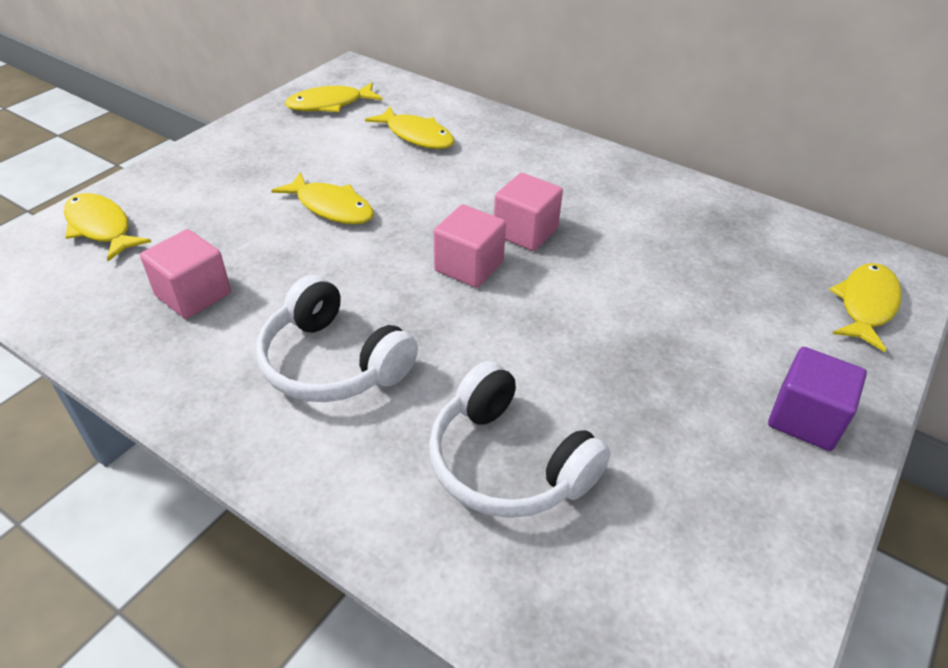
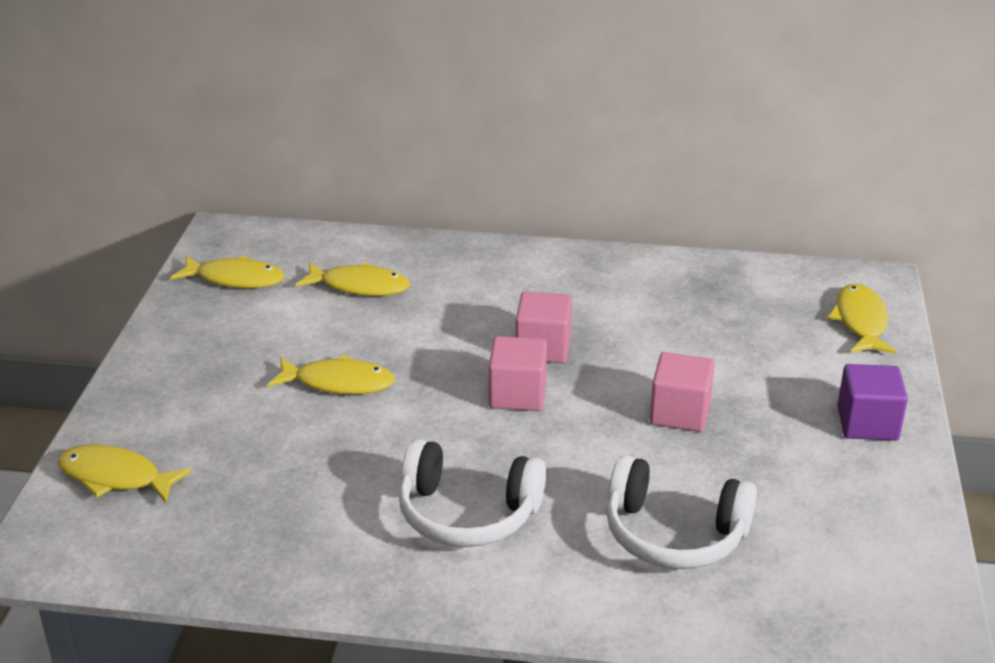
camera: 25 degrees left, 10 degrees down
pink cube [140,229,231,319] -> pink cube moved to [650,352,715,432]
yellow fish [285,82,382,112] -> yellow fish turned 120 degrees counterclockwise [171,255,284,288]

